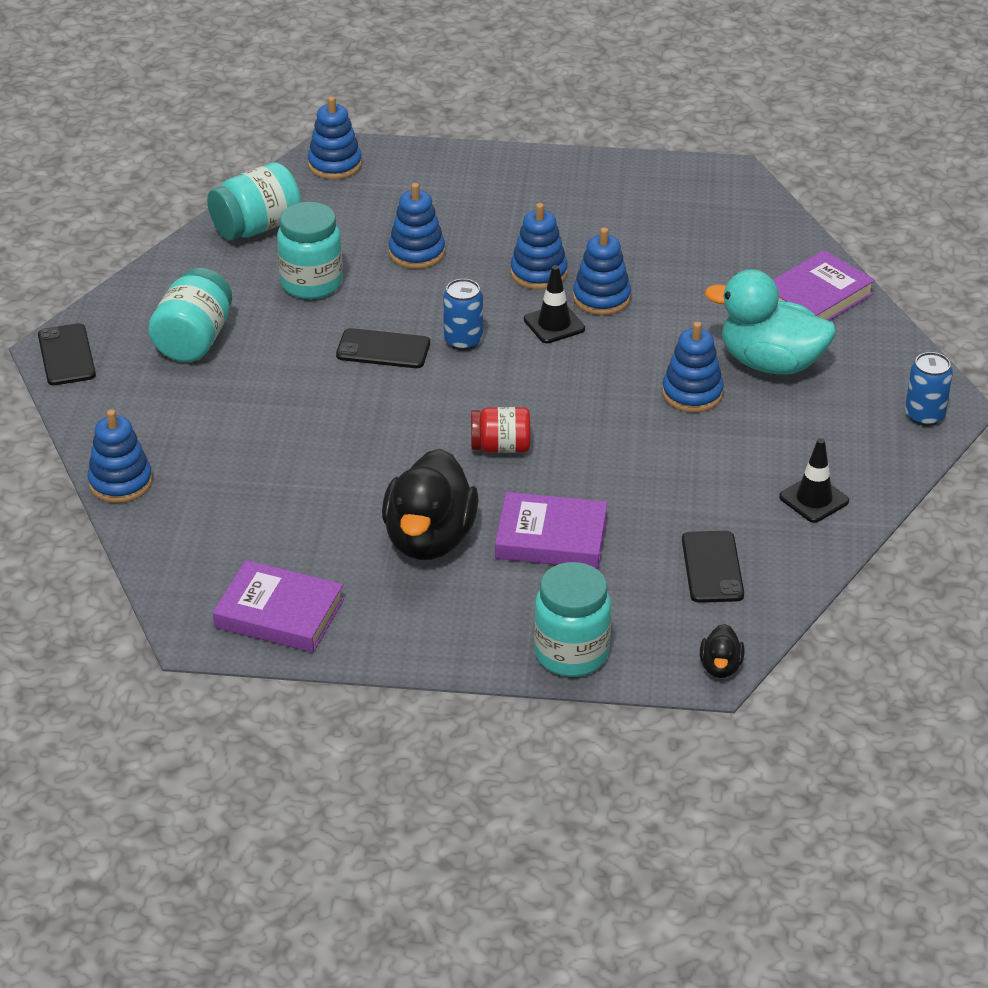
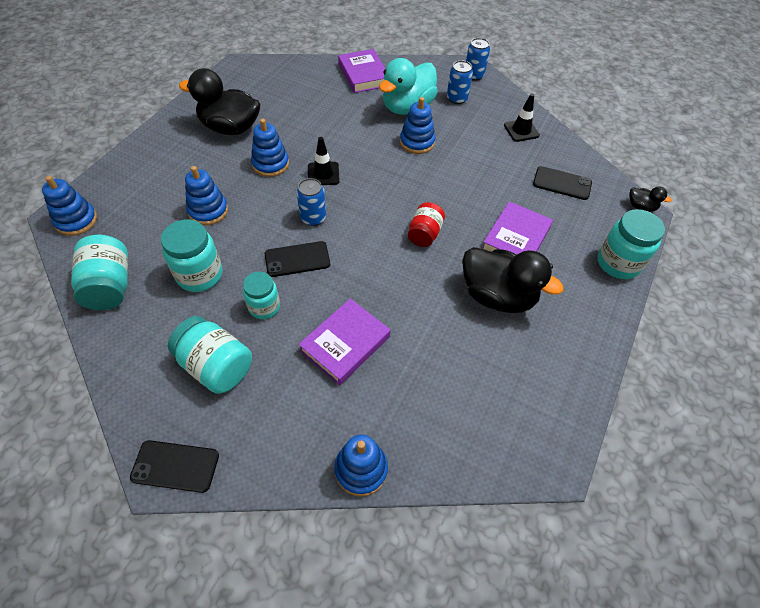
camera: 70 degrees left, 15 degrees up
purple book [213,560,344,652] -> purple book moved to [298,299,390,385]
black phone [336,328,430,368] -> black phone turned 45 degrees clockwise [265,241,330,277]
blue stacking toy [573,227,631,315] -> none
none -> black duck [179,68,260,135]
none -> turquoise jar [243,272,280,319]
none -> blue can [447,60,473,104]

